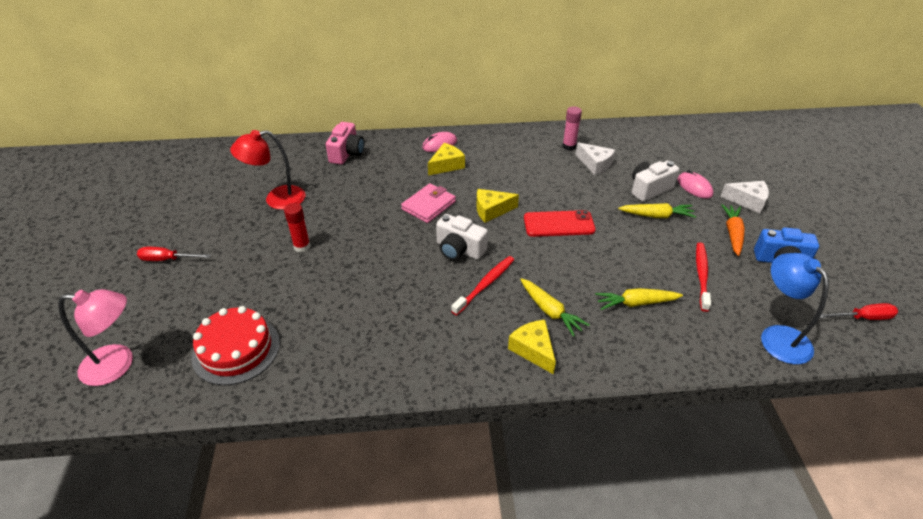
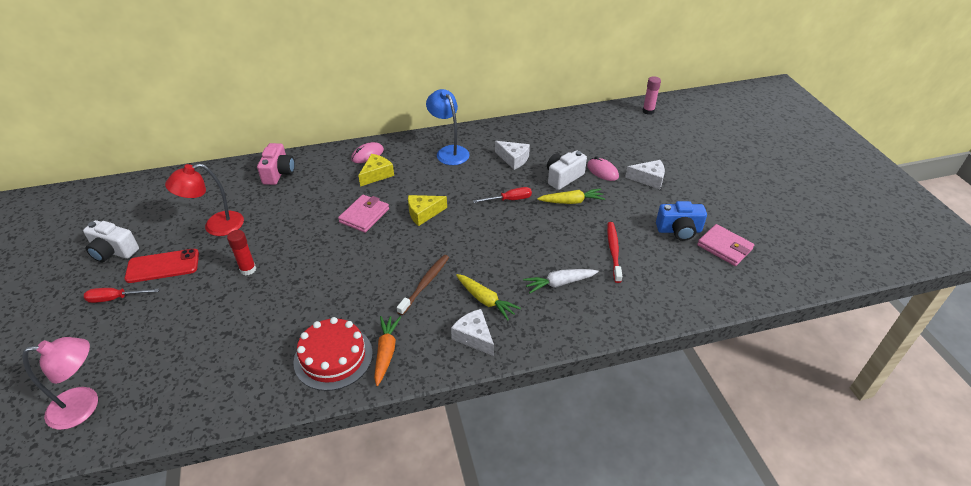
camera: 10 degrees left, 0 degrees up
red cake [192,306,280,386] -> red cake moved to [294,317,373,391]
white camera [436,214,488,260] -> white camera moved to [83,220,139,262]
red toothbrush [451,256,514,315] -> brown toothbrush [397,255,449,315]
yellow cheese [508,320,556,375] -> white cheese [451,309,494,356]
red phone [524,210,596,237] -> red phone moved to [125,249,199,283]
pink glue stick [562,107,582,151] -> pink glue stick moved to [642,76,661,115]
yellow carrot [595,288,683,310] -> white carrot [523,269,599,293]
orange carrot [721,204,745,256] -> orange carrot moved to [374,316,401,386]
blue lamp [761,253,829,364] -> blue lamp moved to [426,89,470,165]
red screwdriver [820,303,898,320] -> red screwdriver moved to [473,187,532,203]
none -> pink wallet [697,224,754,266]

